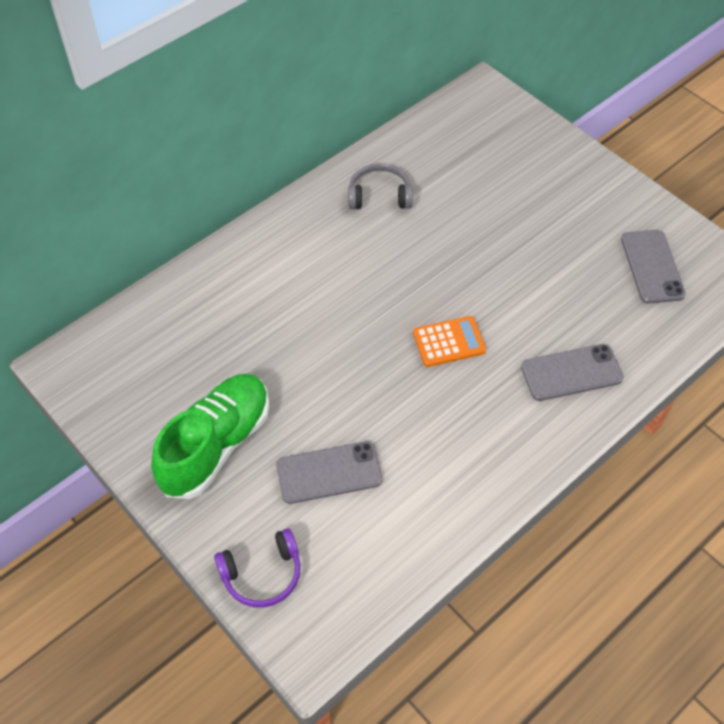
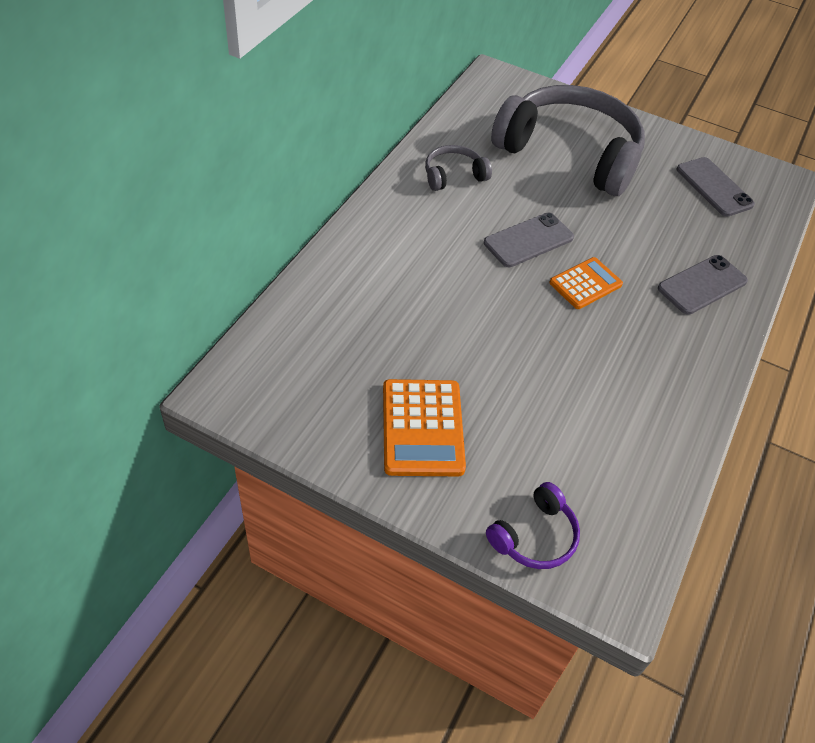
camera: 25 degrees left, 5 degrees down
green shoe [151,374,269,499] -> orange calculator [383,379,466,476]
grey phone [276,441,383,504] -> grey phone moved to [484,213,574,267]
none -> grey headphones [491,85,645,196]

